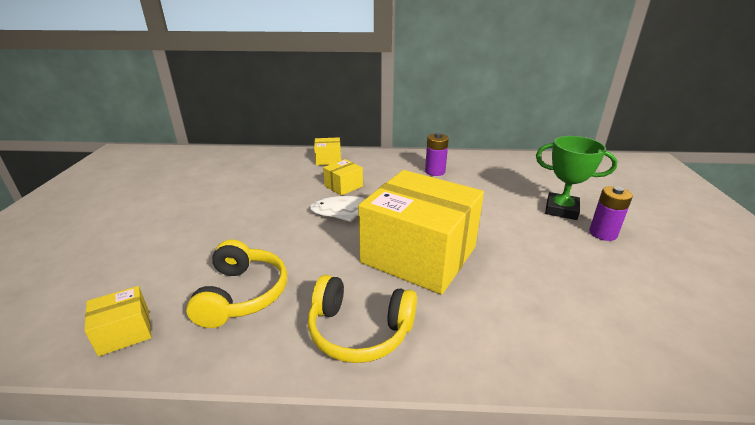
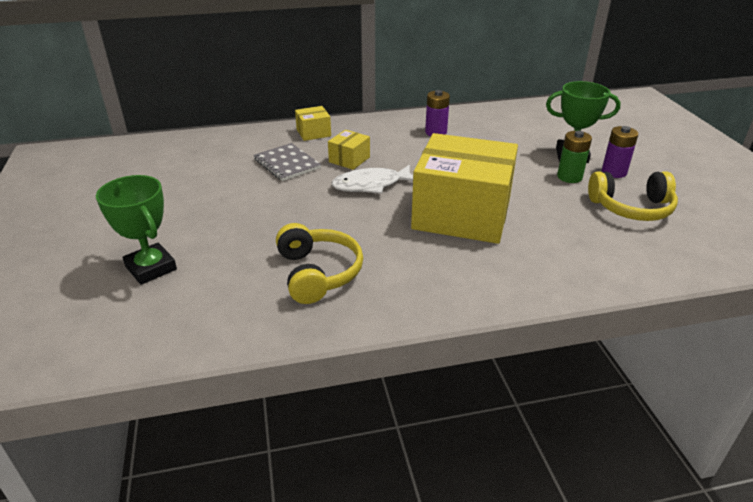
camera: 15 degrees left, 5 degrees up
yellow box [84,286,151,356] -> none
yellow headphones [308,275,417,363] -> yellow headphones moved to [588,171,678,221]
none -> green trophy [96,175,177,285]
none -> grey notebook [253,143,321,181]
none -> green battery [557,131,592,183]

